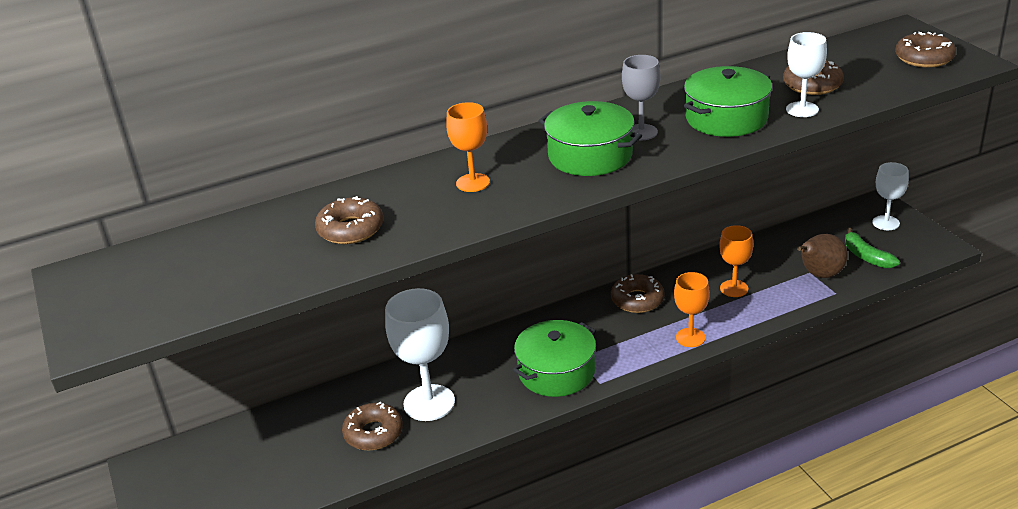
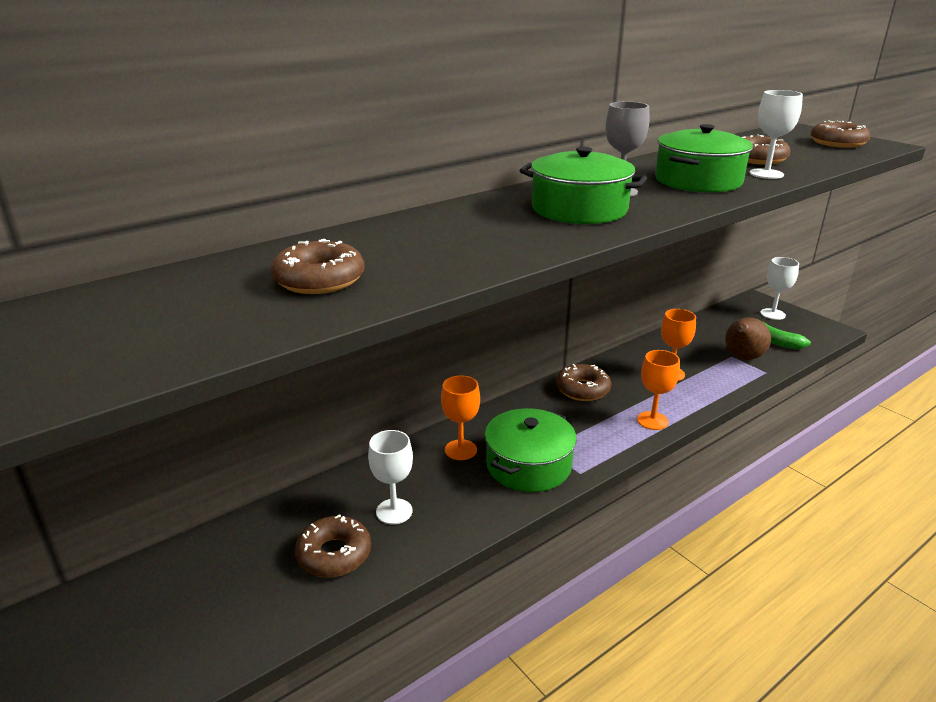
camera: 15 degrees left, 5 degrees down
white goblet [385,288,455,421] -> white goblet [368,430,413,525], size x0.60
orange goblet [446,102,490,192] -> orange goblet moved to [441,375,480,460]

